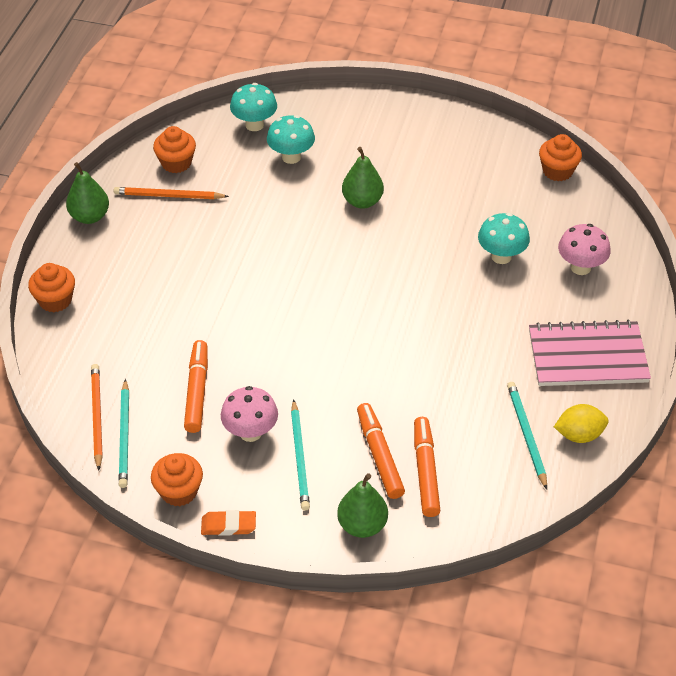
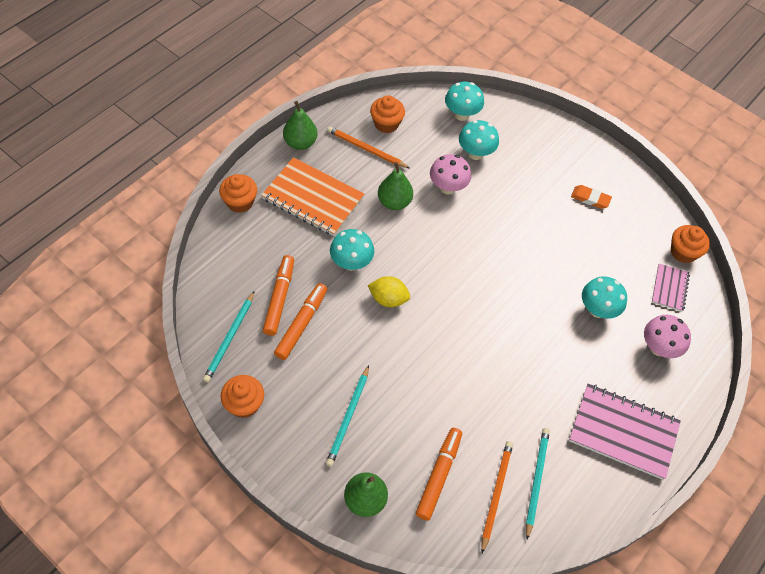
camera: 20 degrees right, 10 degrees up
orange pencil [91,364,103,470] -> orange pencil moved to [481,441,513,553]
orange eraser [201,510,256,536] -> orange eraser moved to [571,185,612,209]
pink mushroom [221,386,278,442] -> pink mushroom moved to [430,154,471,194]
green pear [342,147,384,209] -> green pear moved to [378,162,413,210]
orange marker [357,403,405,499] -> orange marker moved to [263,255,294,336]
yellow lemon [554,404,609,443] -> yellow lemon moved to [368,276,410,307]
none -> orange notebook [261,157,364,236]
none -> turquoise mushroom [330,229,374,271]
none -> pink notebook [652,264,690,312]

